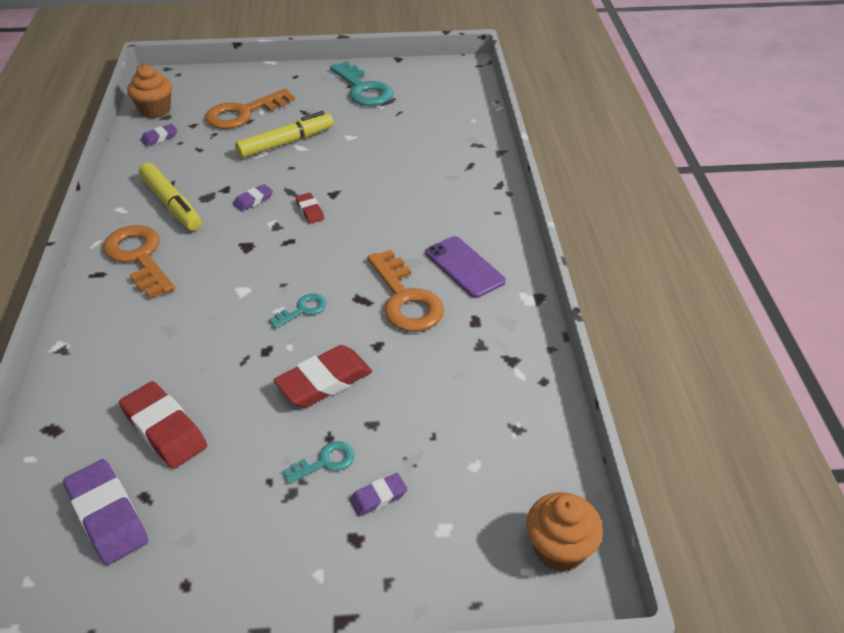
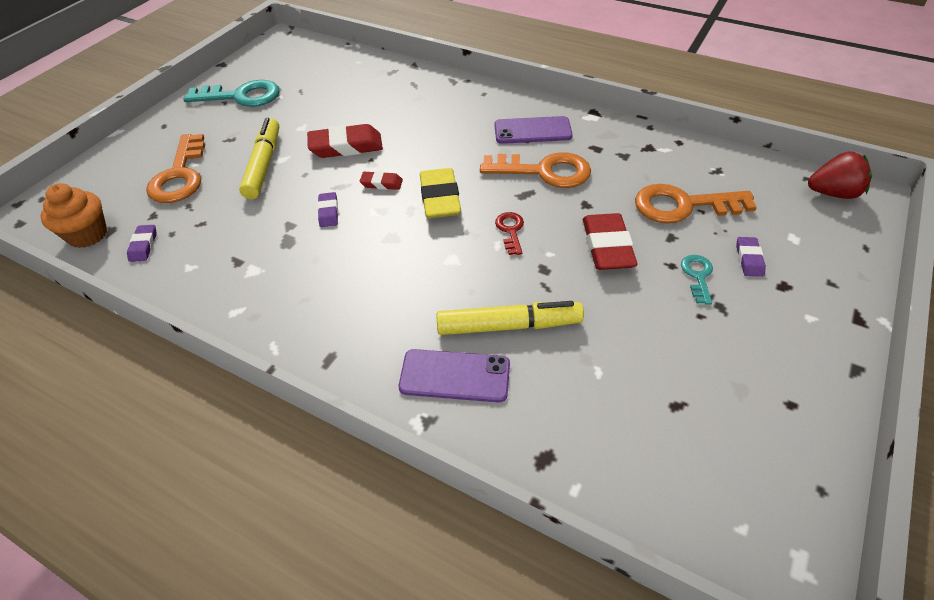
camera: 55 degrees left, 5 degrees up
purple eraser [63,459,148,565] -> none
orange key [103,225,175,299] -> orange key moved to [635,184,757,223]
red eraser [119,381,207,469] -> red eraser moved to [307,124,383,158]
yellow marker [139,163,202,231] -> yellow marker moved to [436,301,584,335]
turquoise key [269,294,327,329] -> red key [495,212,524,255]
orange cupcake [526,492,603,572] -> red strawberry [808,151,872,199]
none -> purple phone [399,349,510,403]
none -> yellow eraser [420,168,461,218]

